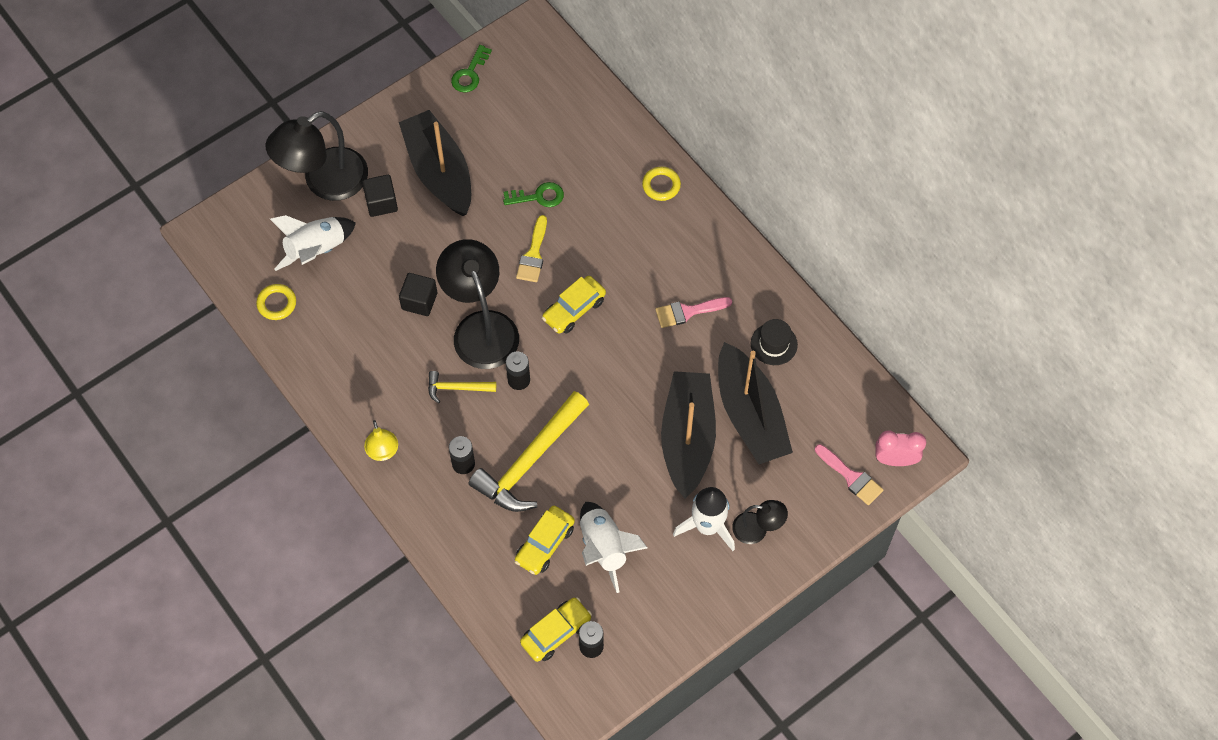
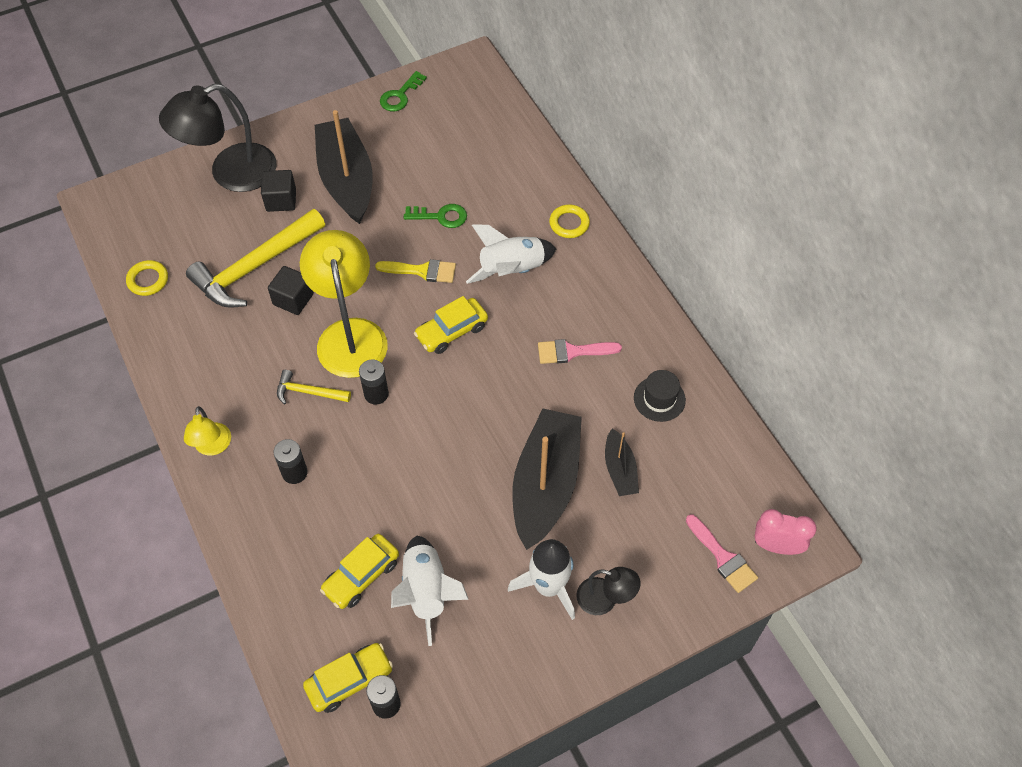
camera: 10 degrees right, 5 degrees down
white rocket [270,215,356,271] -> white rocket moved to [466,224,557,284]
black lamp [436,239,519,369] -> yellow lamp [300,230,388,378]
yellow hammer [468,391,589,512] -> yellow hammer moved to [186,209,325,308]
yellow brush [516,215,547,282] -> yellow brush turned 105 degrees counterclockwise [375,259,456,283]
black boat [718,342,793,464] -> black boat [605,428,639,496], size x0.49

